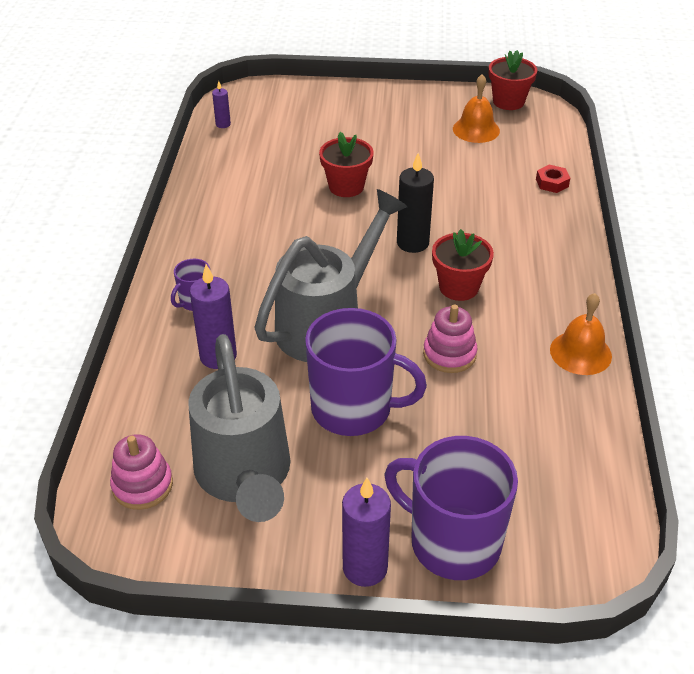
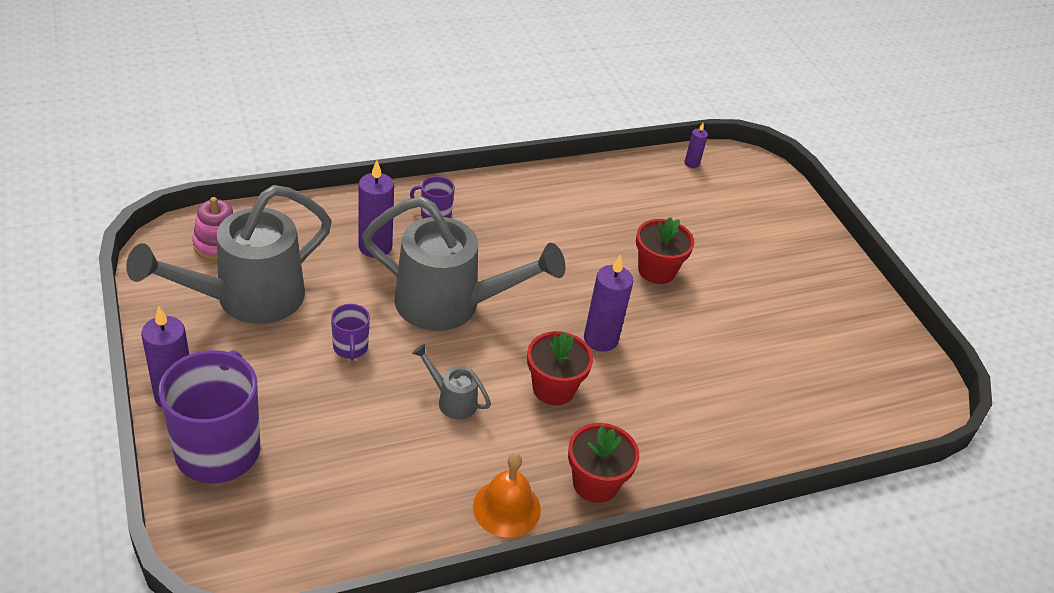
camera: 60 degrees right, 0 degrees up
purple mug [305,308,427,436] -> purple mug [331,304,370,360], size x0.46
black candle [397,153,434,253] -> purple candle [584,254,633,352]
pink stacking toy [423,305,477,373] -> grey watering can [412,344,491,420]
orange bell [453,74,500,143] -> none
red flower pot [489,50,537,110] -> red flower pot moved to [568,423,639,503]
red nut [536,165,570,193] -> none

